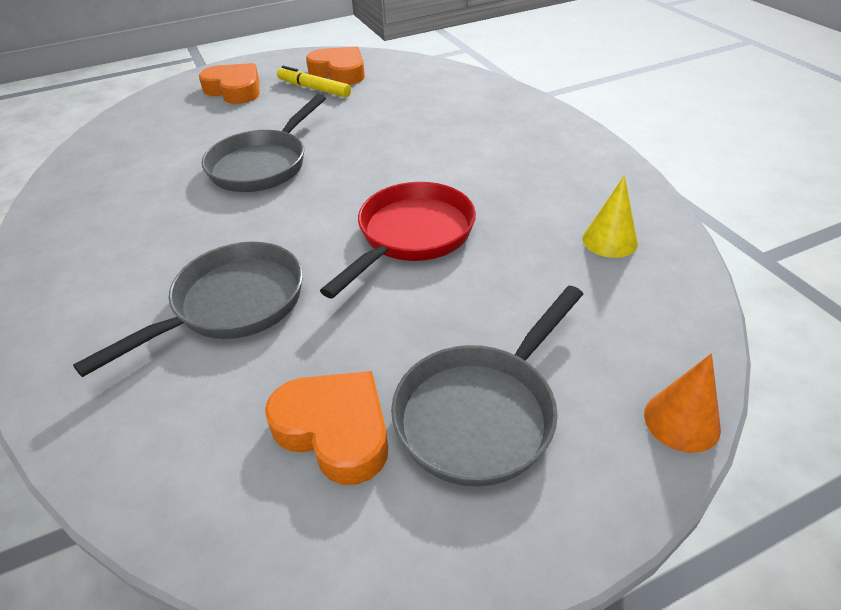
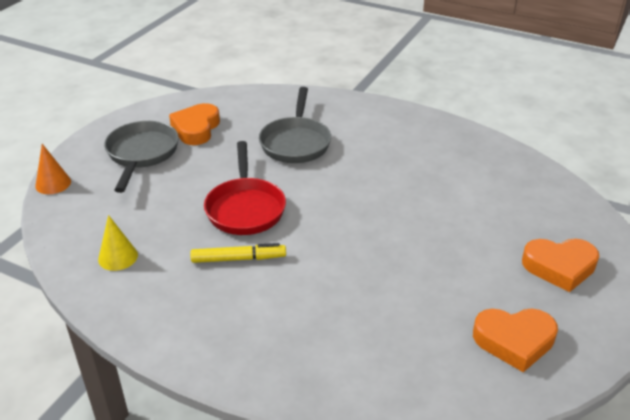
camera: 140 degrees right, 5 degrees down
grey pan [202,94,326,192] -> none
orange heart [265,371,388,485] -> orange heart turned 105 degrees clockwise [169,103,220,145]
yellow marker [277,66,351,98] -> yellow marker moved to [191,243,286,263]

